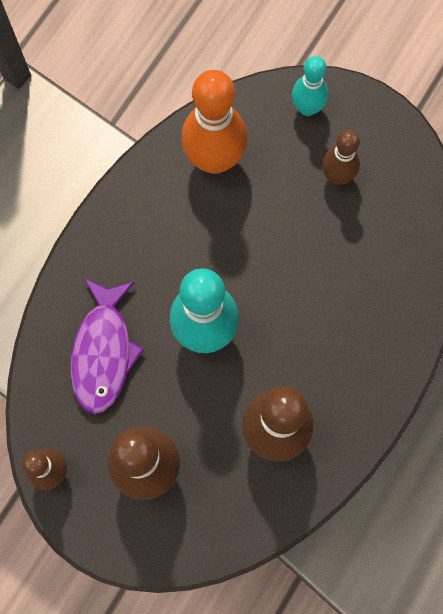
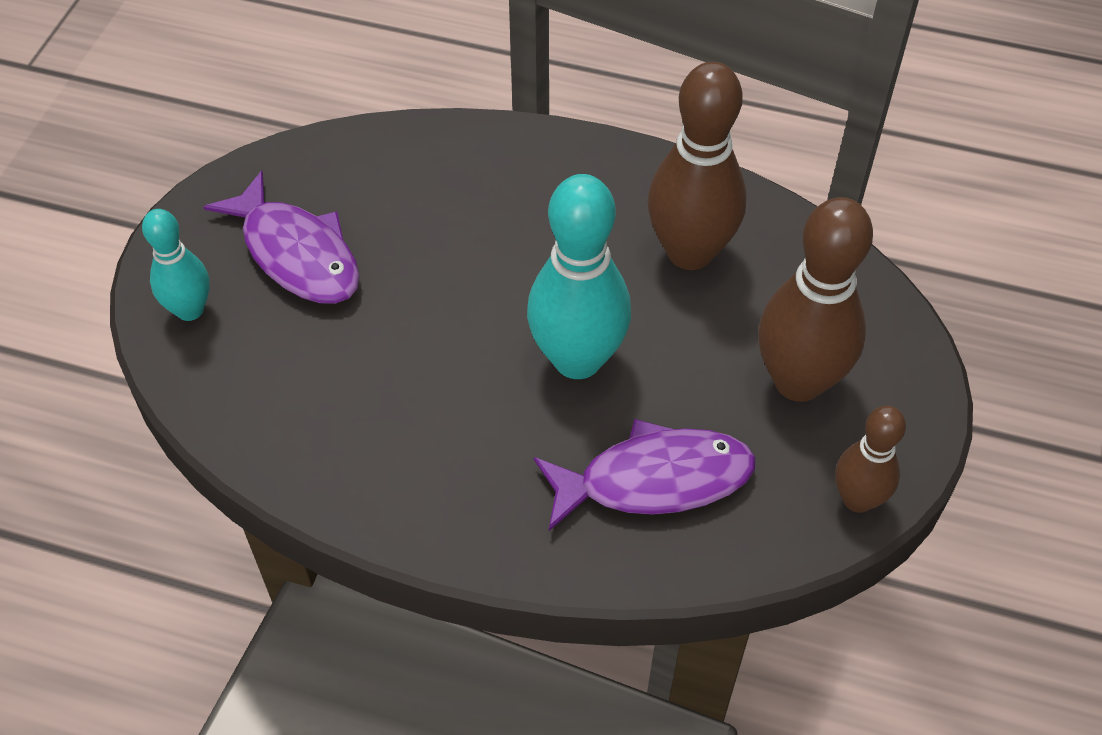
camera: 105 degrees left, 20 degrees down
orange bowling pin [181,70,247,174] -> none
brown bowling pin [322,130,360,185] -> purple fish [203,171,360,304]

